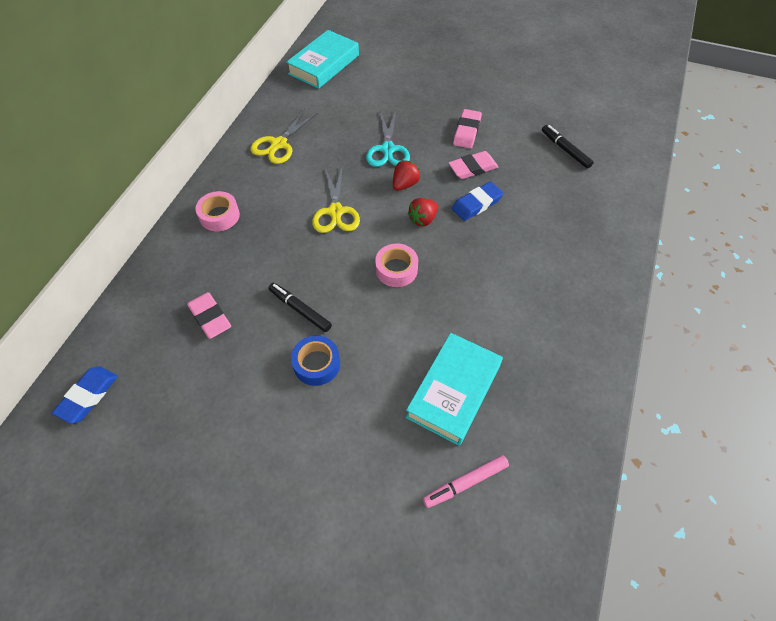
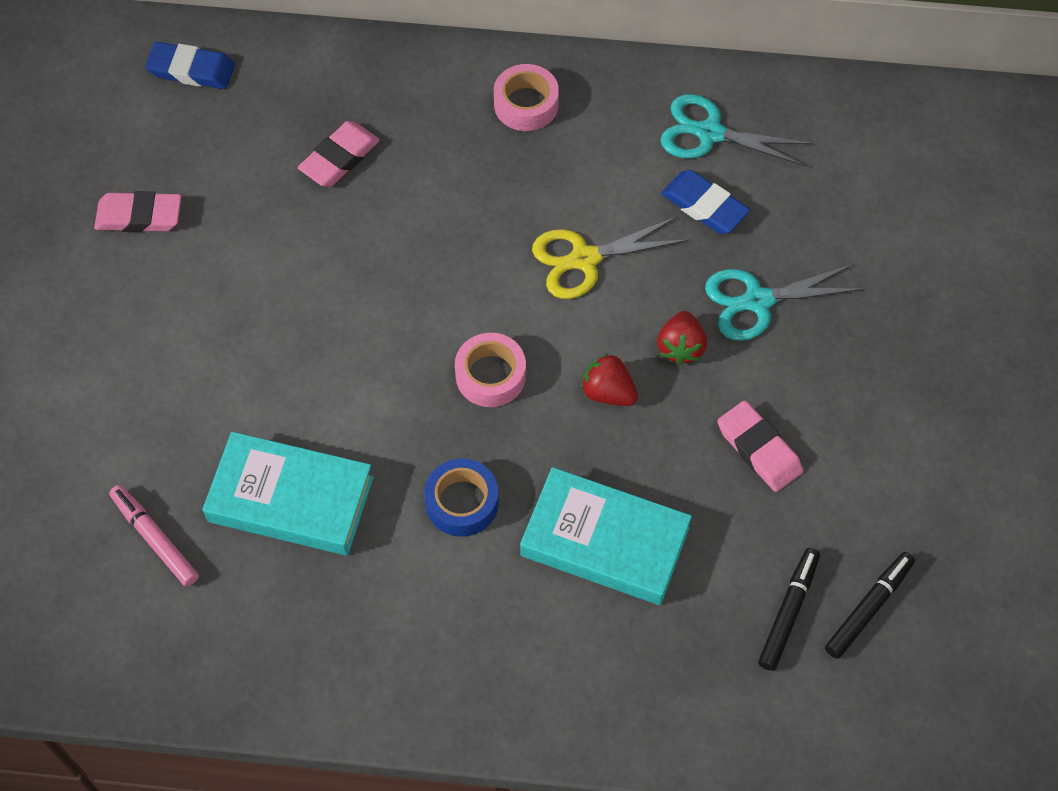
camera: 75 degrees right, 5 degrees up
yellow scissors [250,108,318,164] -> turquoise scissors [660,94,813,167]
black marker [268,283,332,332] -> black marker moved to [758,548,820,671]
turquoise book [286,30,359,89] -> turquoise book moved to [520,467,692,605]
blue tape [291,336,340,386] -> blue tape moved to [424,458,499,537]
red strawberry [393,160,421,191] -> red strawberry turned 75 degrees clockwise [657,311,707,365]
blue eraser [452,181,504,221] -> blue eraser moved to [661,170,750,234]
pink eraser [453,109,482,149] -> pink eraser moved to [94,191,181,232]

